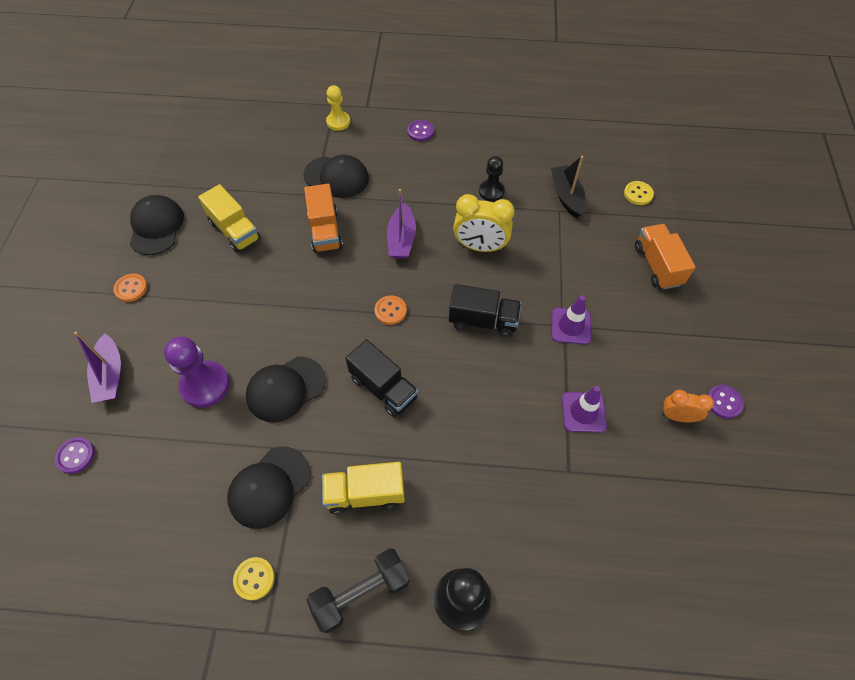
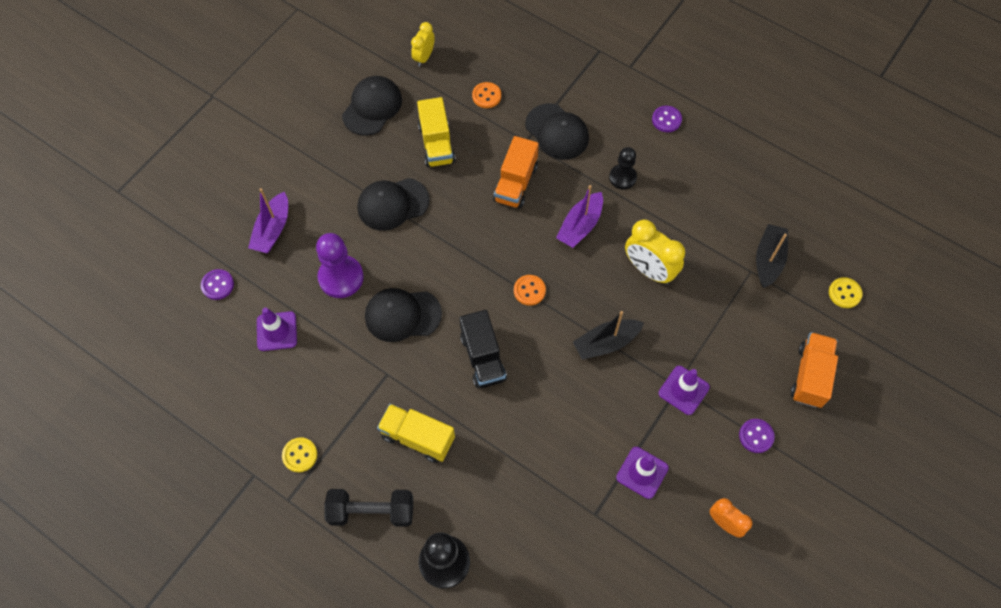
camera: 30 degrees right, 5 degrees up
orange button [114,274,147,302] -> orange button moved to [472,82,501,108]
black cap [227,447,311,529] -> black cap moved to [357,178,430,231]
yellow pawn [326,85,350,131] -> none
black truck [449,284,521,338] -> black boat [573,311,644,360]
black pawn [479,156,505,201] -> black pawn moved to [609,147,637,189]
purple button [707,385,744,419] -> purple button moved to [739,419,775,453]
none -> purple traffic cone [257,308,297,351]
none -> yellow clock [411,22,435,67]

